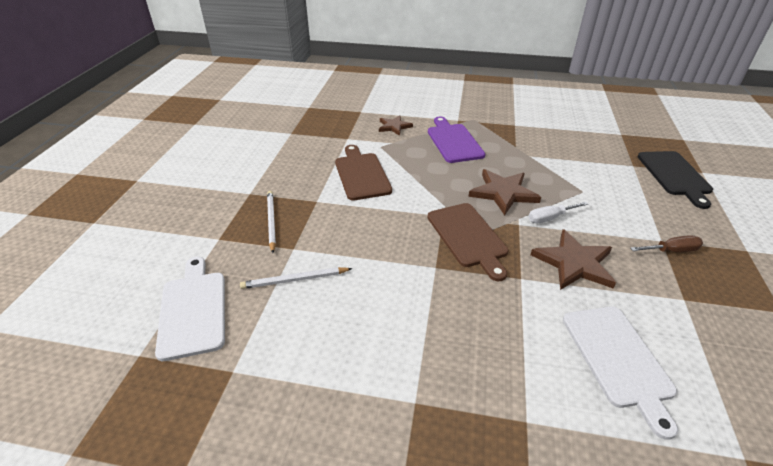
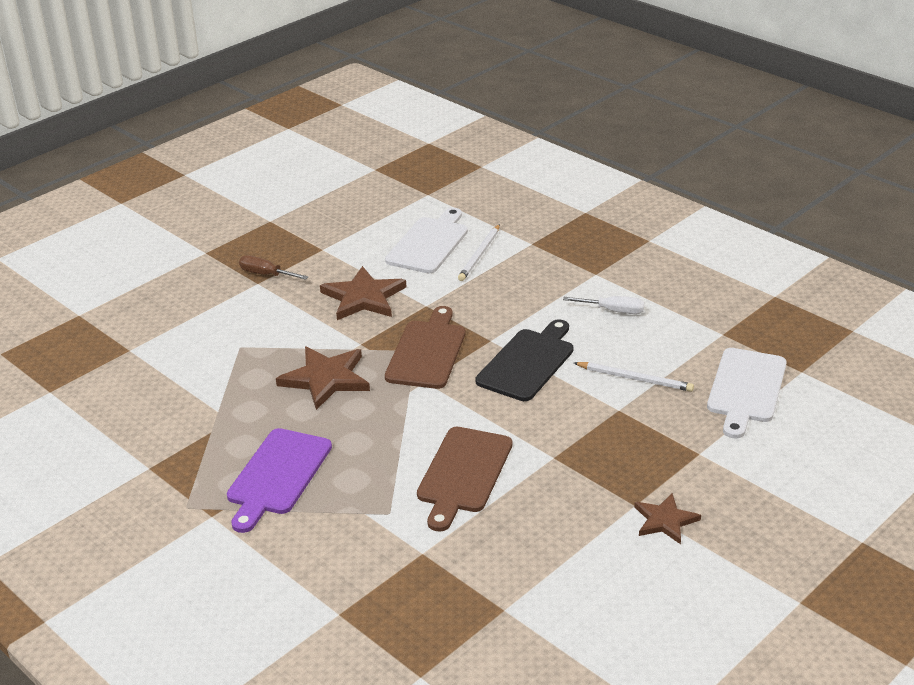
camera: 145 degrees left, 5 degrees down
white pencil [267,191,276,253] -> white pencil moved to [458,224,500,281]
brown star [379,115,413,136] -> brown star moved to [634,493,701,544]
white screwdriver [528,202,588,223] -> white screwdriver moved to [563,296,644,314]
black cutting board [638,151,713,209] -> black cutting board moved to [475,319,574,401]

